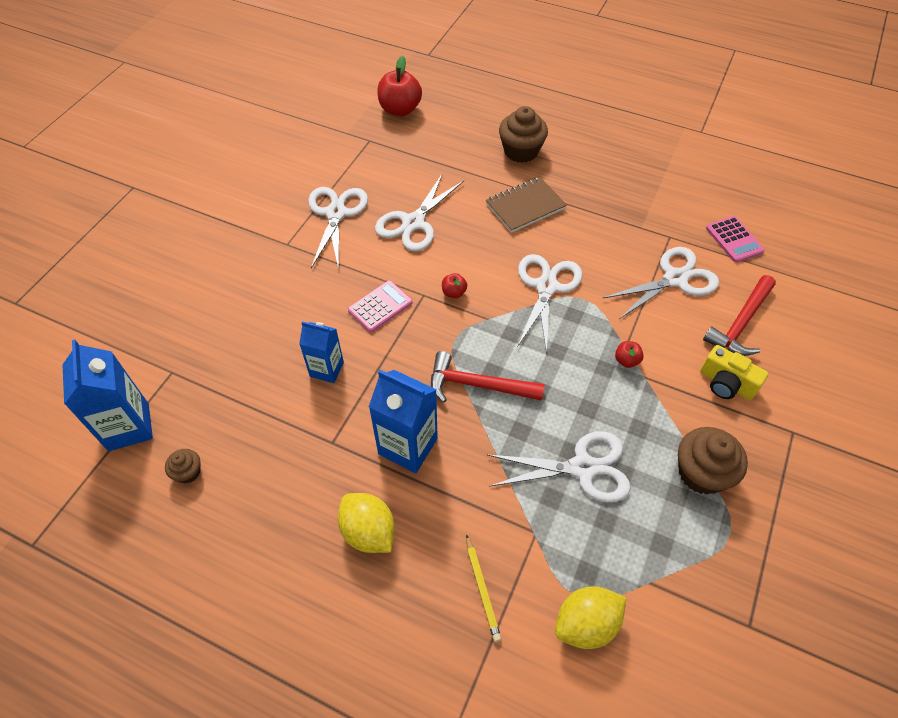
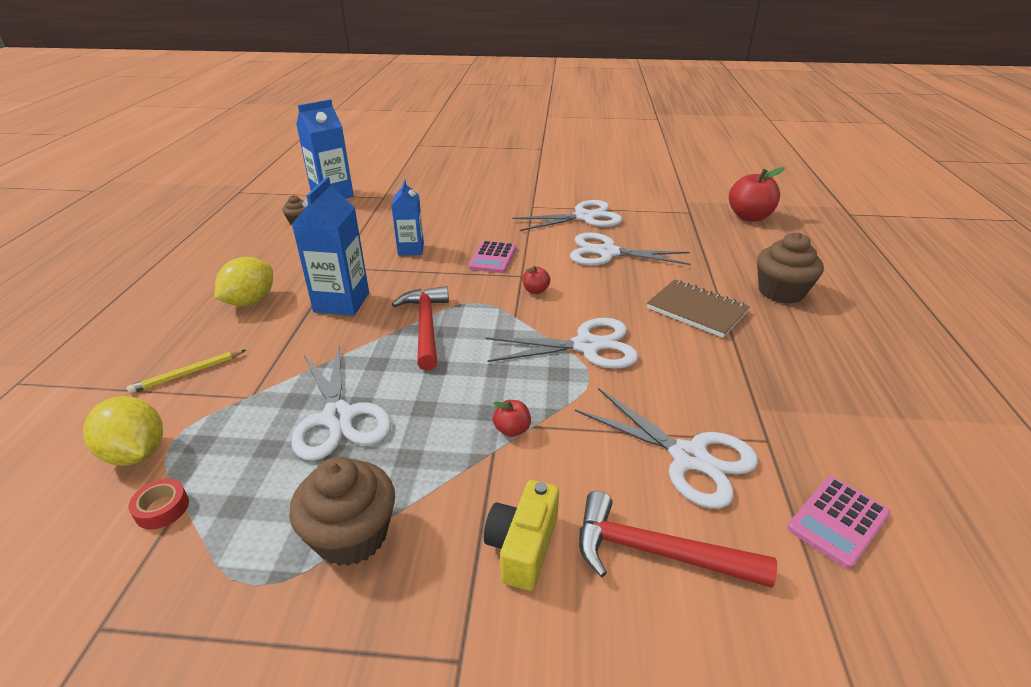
camera: 70 degrees right, 20 degrees down
pink calculator [348,280,412,332] -> pink calculator turned 75 degrees clockwise [468,241,516,273]
none -> red tape [128,479,189,530]

